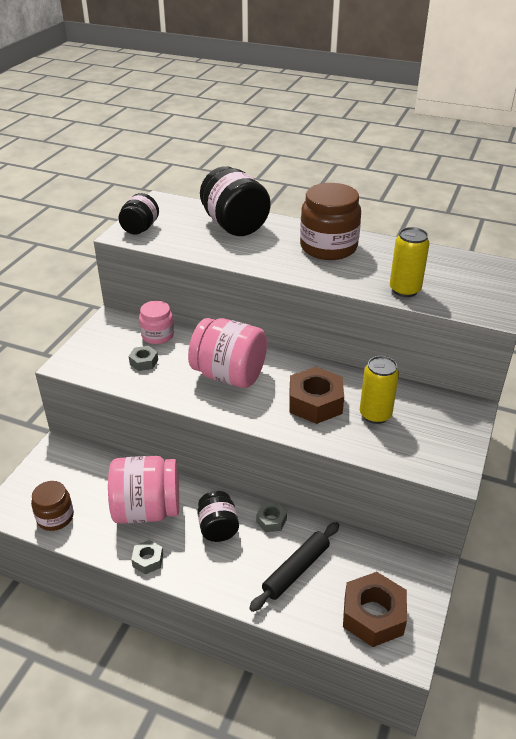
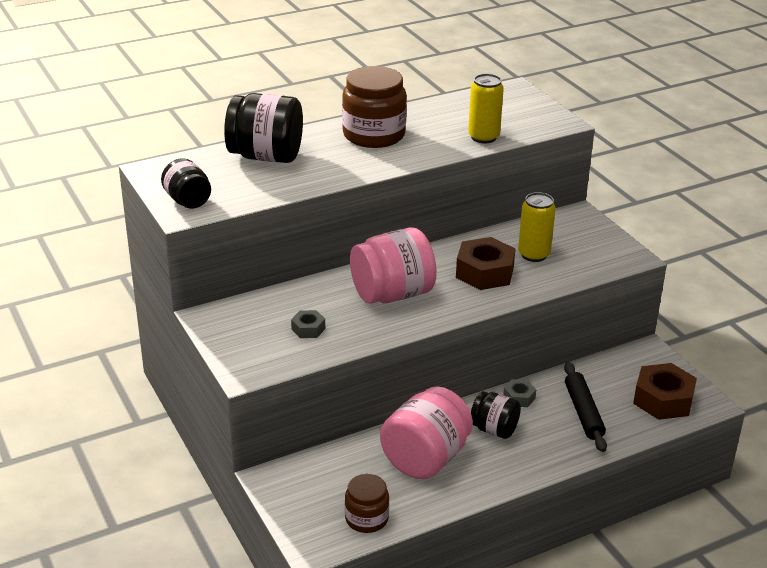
camera: 50 degrees left, 5 degrees down
grey nut [131,540,163,574] -> none
pink jar [139,301,174,344] -> none

